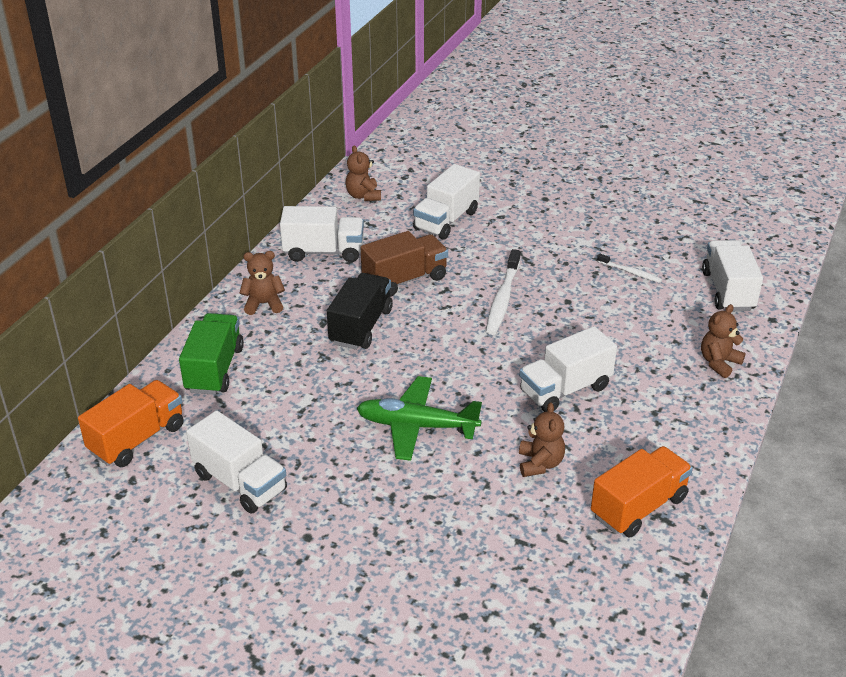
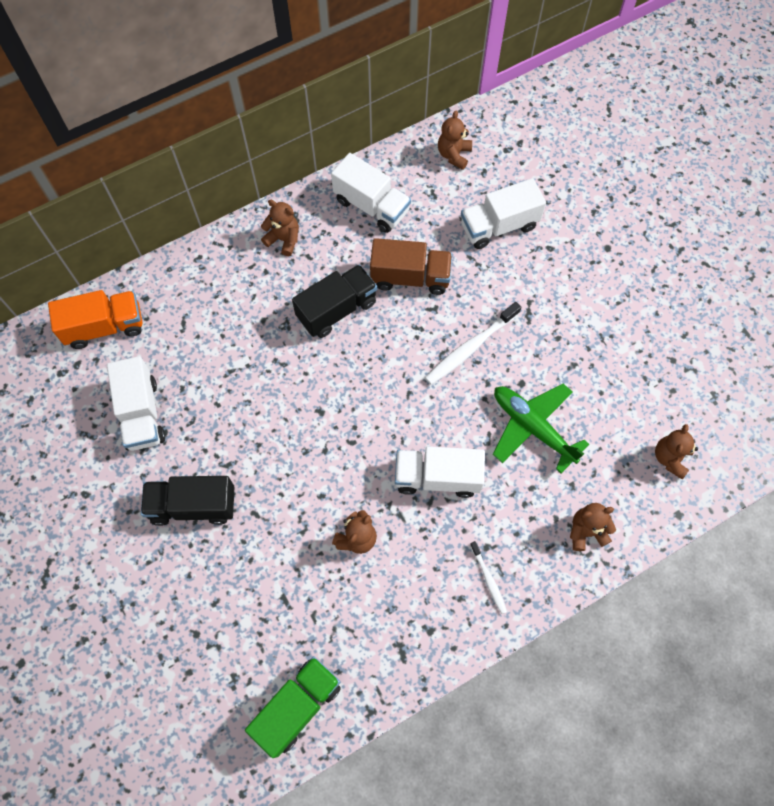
camera: 35 degrees right, 30 degrees up
green truck [179,313,244,395] -> green truck moved to [245,656,341,758]
green plane [356,376,482,461] -> green plane moved to [493,384,589,473]
orange truck [591,446,693,537] -> none
white toothbrush [597,254,662,283] -> white toothbrush moved to [470,541,507,614]
white truck [702,240,763,311] -> brown teddy bear [655,424,698,479]
none -> black truck [141,476,234,526]

